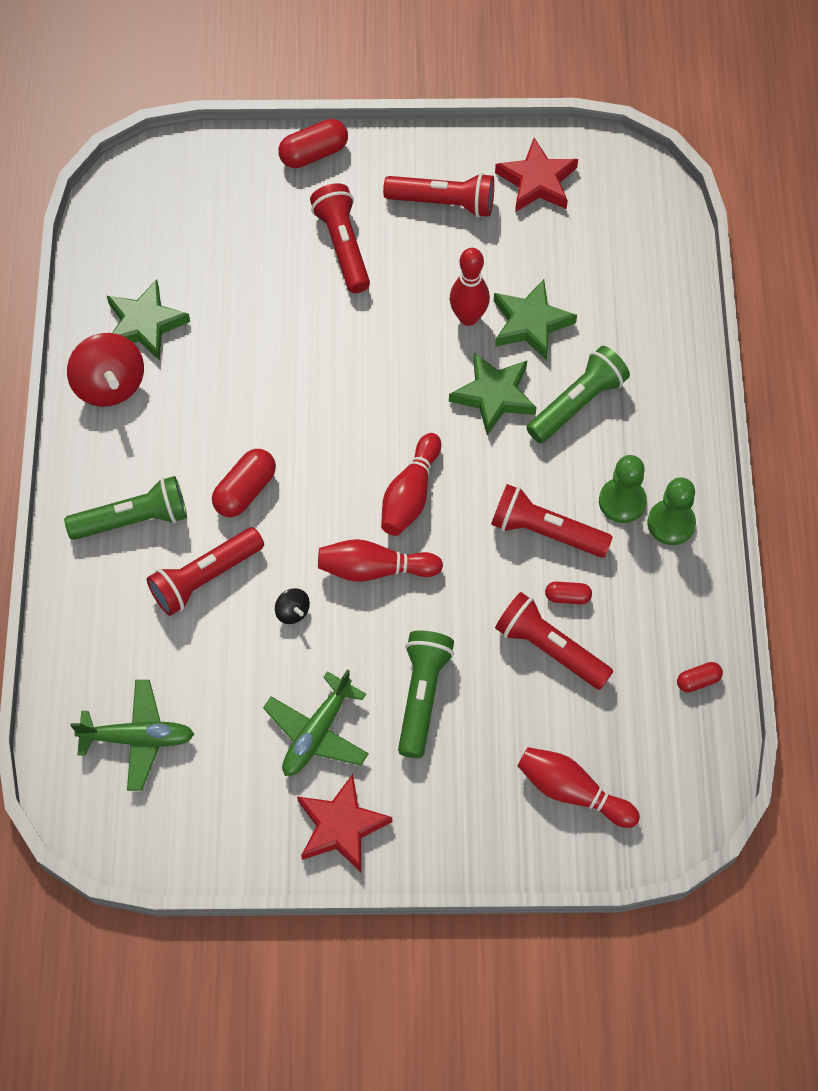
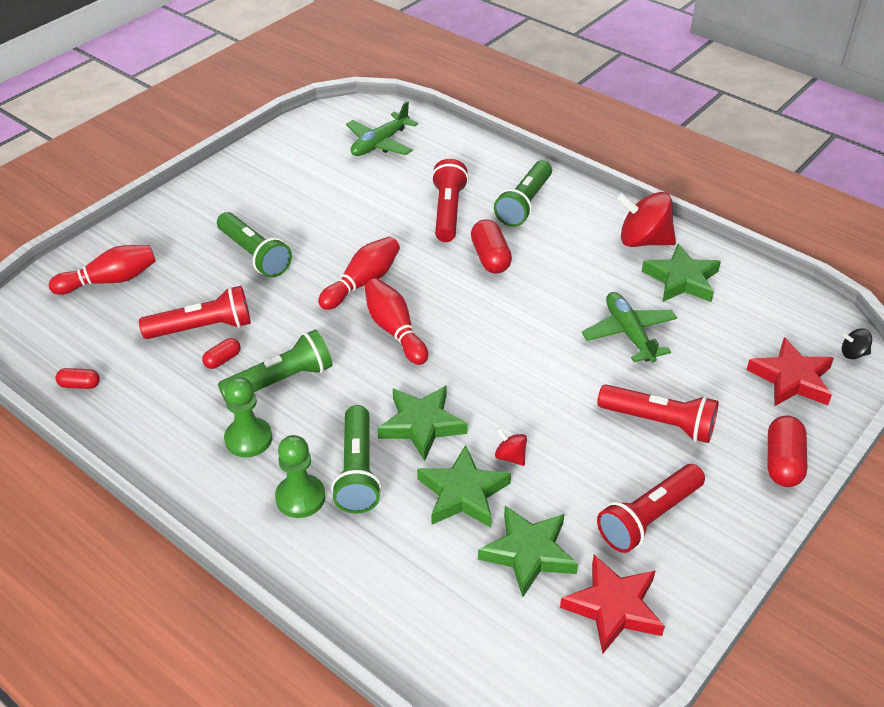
camera: 130 degrees right, 20 degrees down
green plane [263,669,369,776] -> green plane moved to [582,292,677,362]
black spinning top [275,588,310,624] -> black spinning top moved to [842,329,872,359]
red star [297,774,392,872] -> red star moved to [747,337,834,406]
red bowling pin [450,248,490,326] -> red spinning top [495,428,527,466]
red flashlight [491,484,613,558] -> green flashlight [218,329,333,402]
green pawn [648,477,696,545] -> green pawn moved to [275,435,325,518]
red capsule [677,662,723,693] -> red capsule turned 75 degrees clockwise [56,368,100,389]
none -> green star [478,506,578,597]

